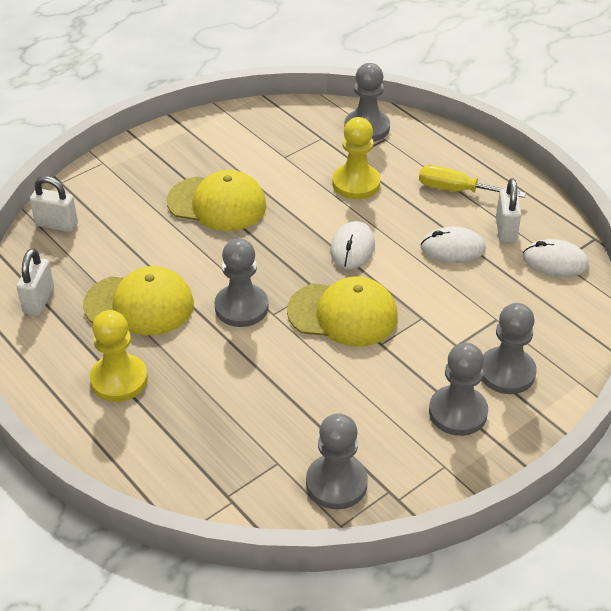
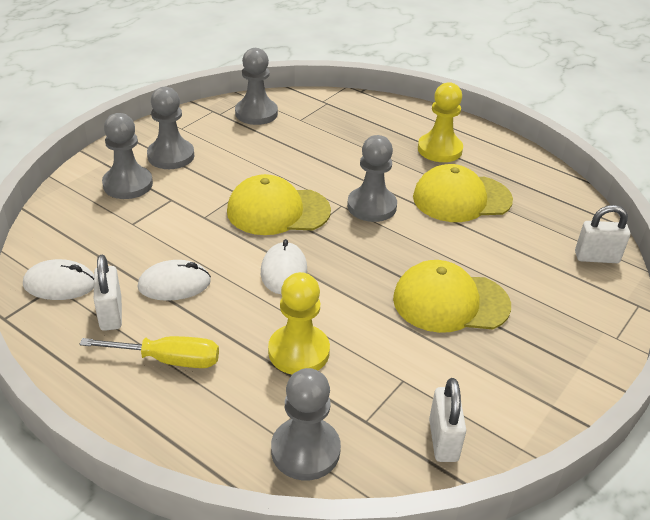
camera: 165 degrees right, 5 degrees down
white padlock [17,248,54,316] -> white padlock moved to [429,378,466,462]

